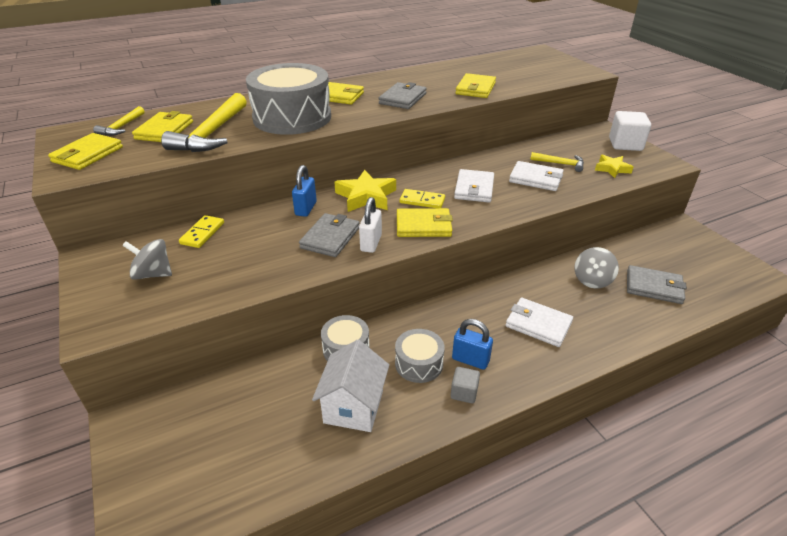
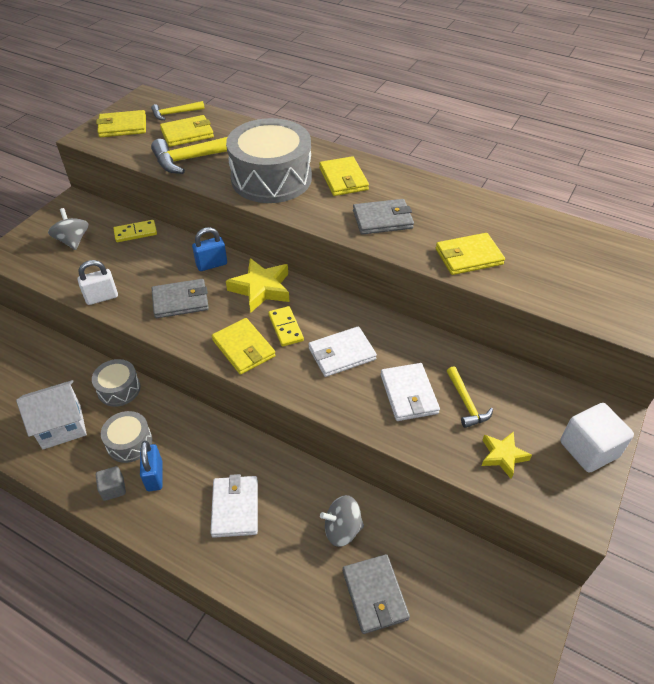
camera: 55 degrees right, 10 degrees up
white padlock [359,197,382,253] -> white padlock moved to [78,260,118,305]

